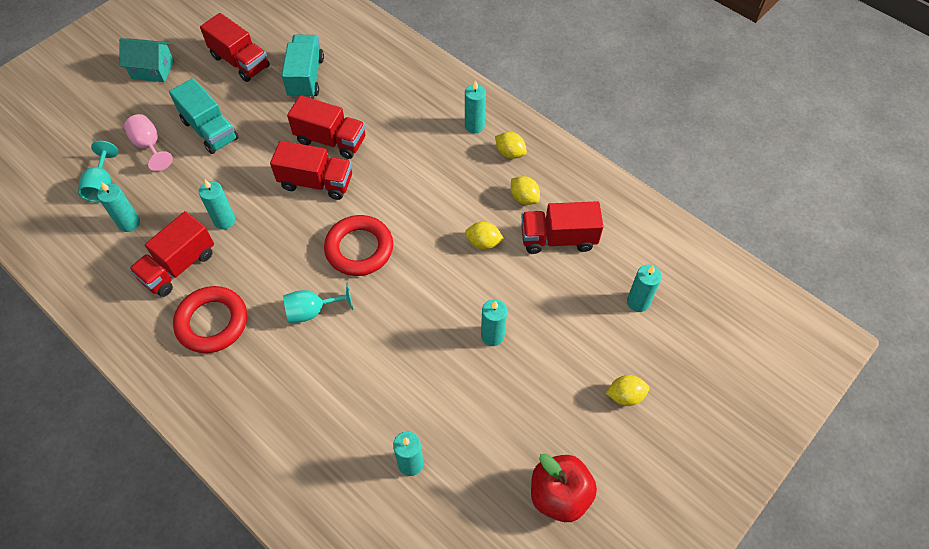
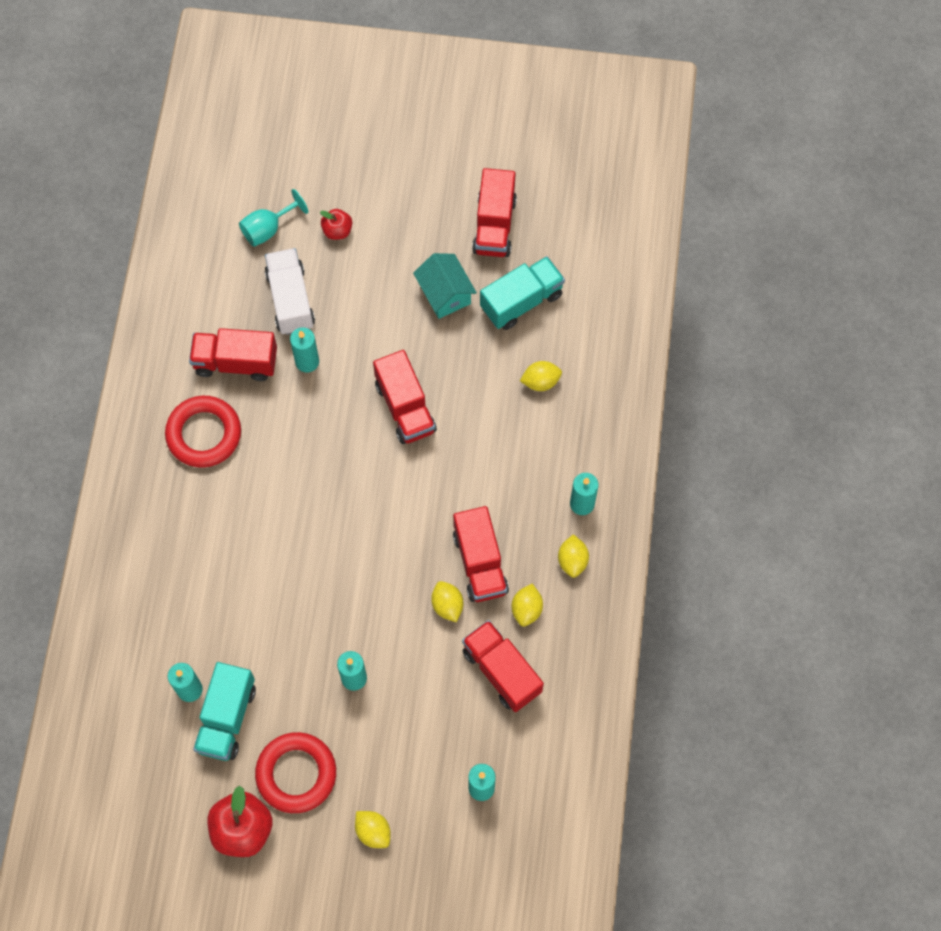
camera: 55 degrees right, 10 degrees up
turquoise candle [97,182,140,232] -> none
turquoise house [119,38,174,82] -> turquoise house moved to [413,253,477,319]
pink goblet [124,114,173,171] -> red apple [320,209,352,240]
turquoise truck [169,78,239,154] -> turquoise truck moved to [193,662,256,761]
turquoise goblet [283,283,353,323] -> none
red truck [287,95,366,159] -> red truck moved to [453,506,509,602]
red ring [324,215,393,276] -> red ring moved to [255,732,336,813]
none -> white truck [265,248,315,335]
none -> yellow lemon [520,361,562,391]

